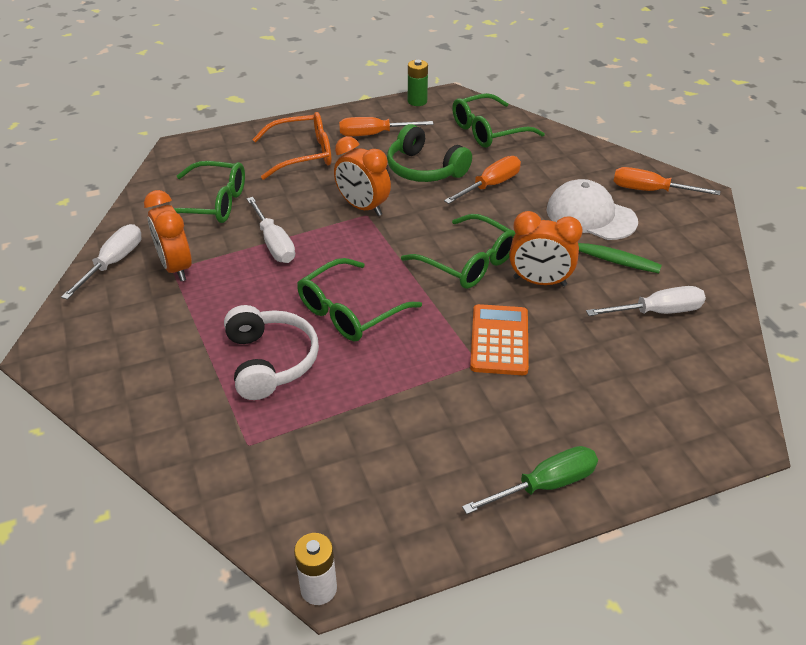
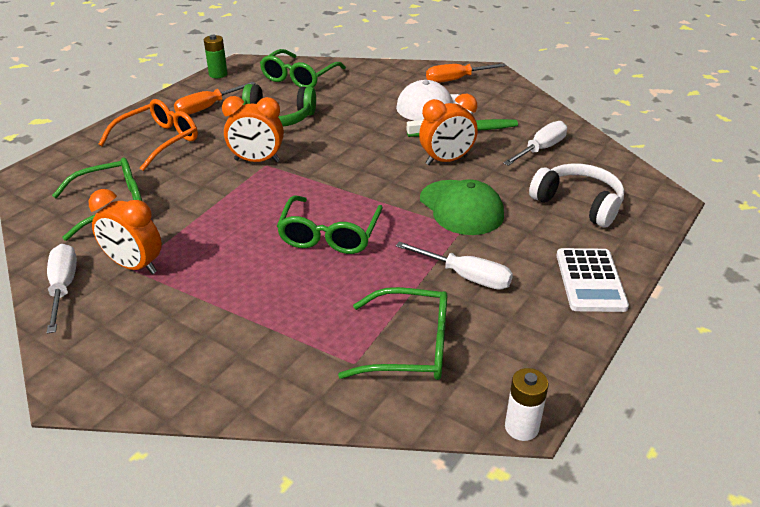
camera: 35 degrees left, 5 degrees down
white headphones [224,305,319,400] -> white headphones moved to [529,163,624,228]
white screwdriver [247,197,295,263] -> white screwdriver moved to [396,242,513,290]
green glasses [401,214,515,289] -> green glasses moved to [338,287,448,380]
orange screwdriver [444,156,521,204] -> none
green screwdriver [462,446,598,514] -> white calculator [556,248,629,312]
orange calculator [470,304,529,375] -> green cap [420,179,504,235]

